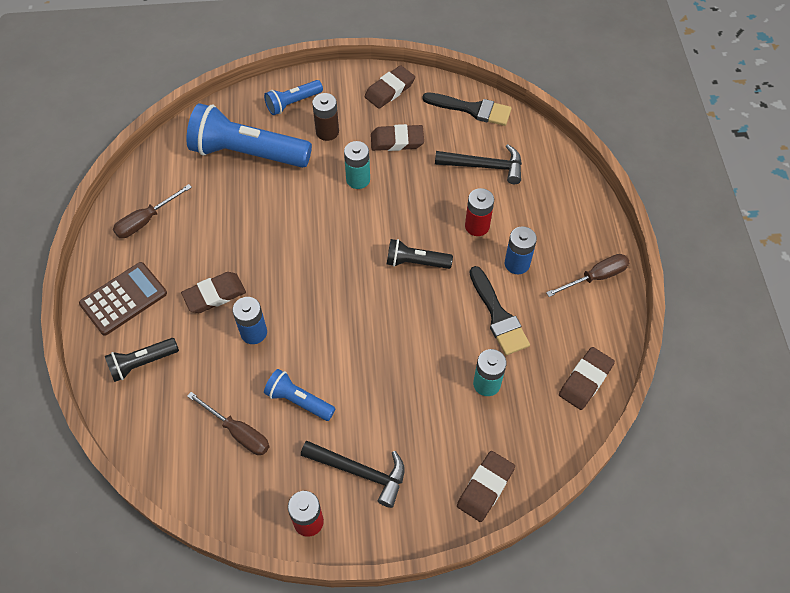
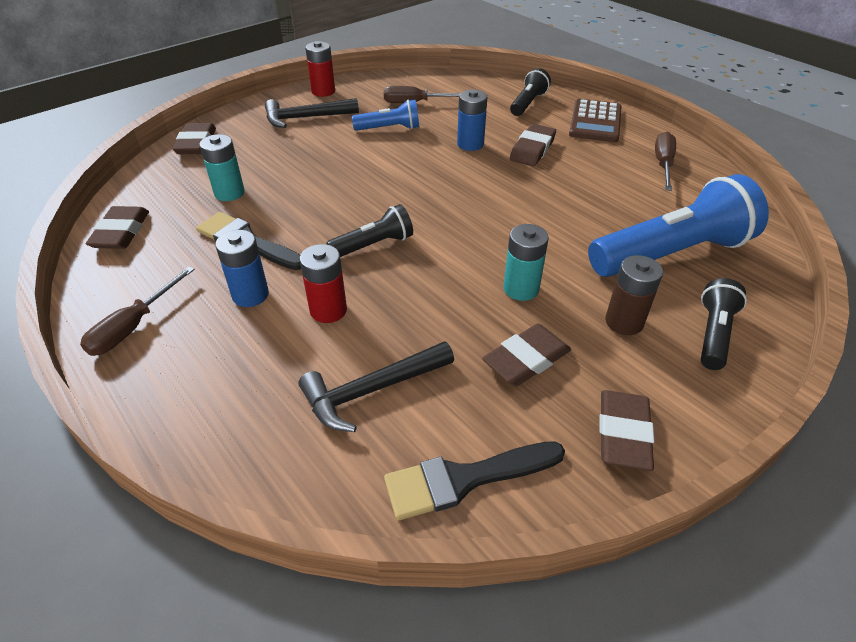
camera: 145 degrees right, 15 degrees down
blue flashlight [264,80,323,115] -> black flashlight [701,278,747,370]

